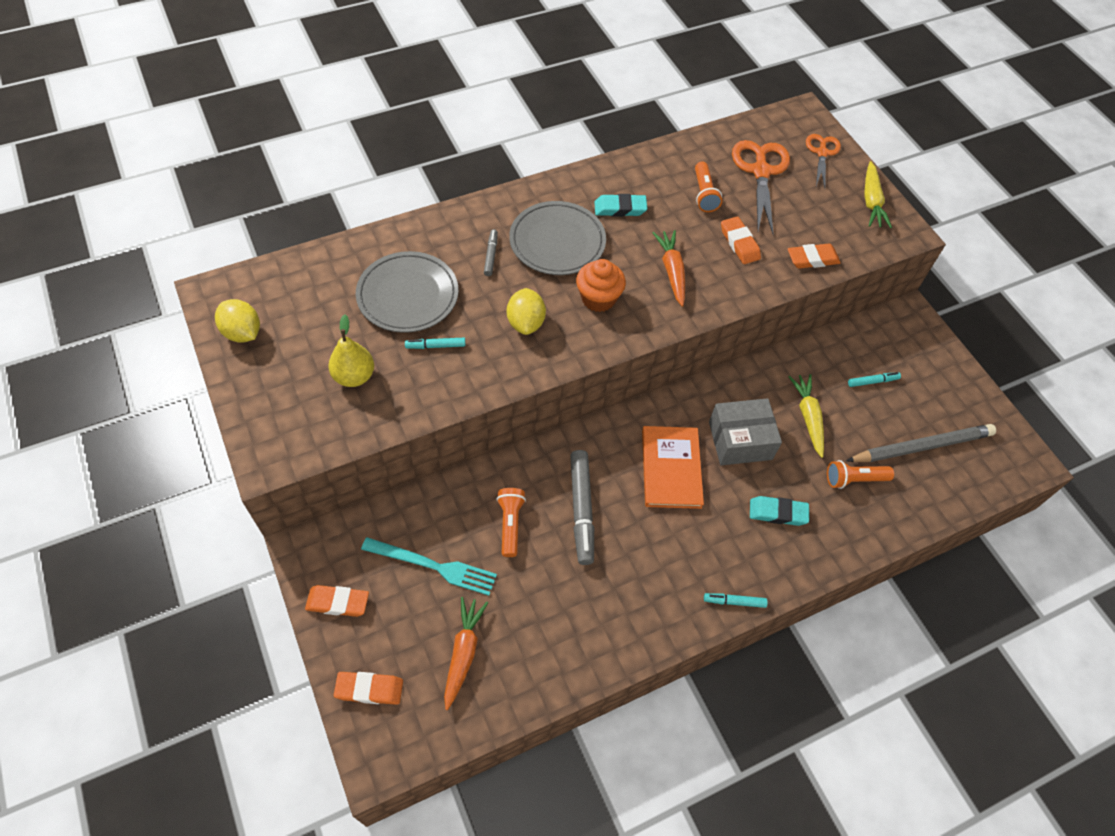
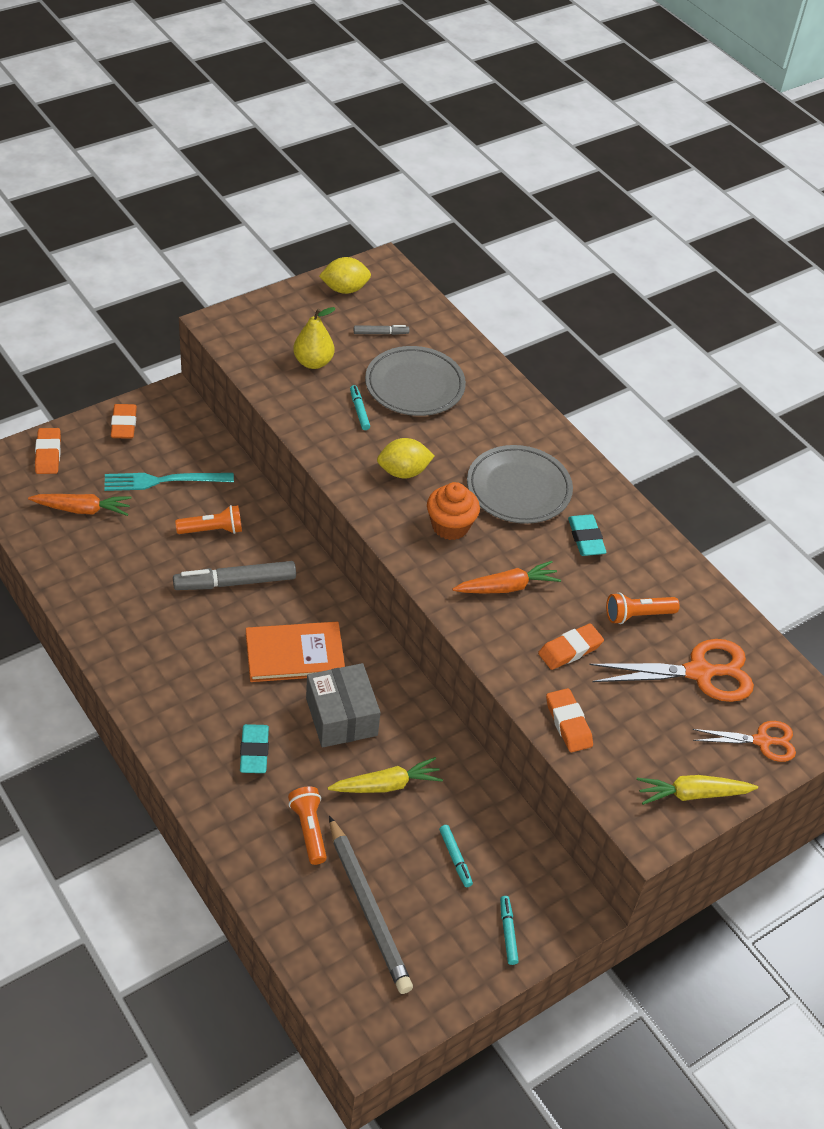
camera: 80 degrees right, 10 degrees down
yellow lemon [215,299,260,343] -> yellow lemon turned 45 degrees clockwise [319,257,371,294]
turquoise fork [361,537,497,596] -> turquoise fork turned 75 degrees clockwise [104,473,234,491]
grey marker [484,229,498,276] -> grey marker moved to [354,325,409,335]
turquoise marker [704,593,768,608] -> turquoise marker moved to [500,896,519,965]

